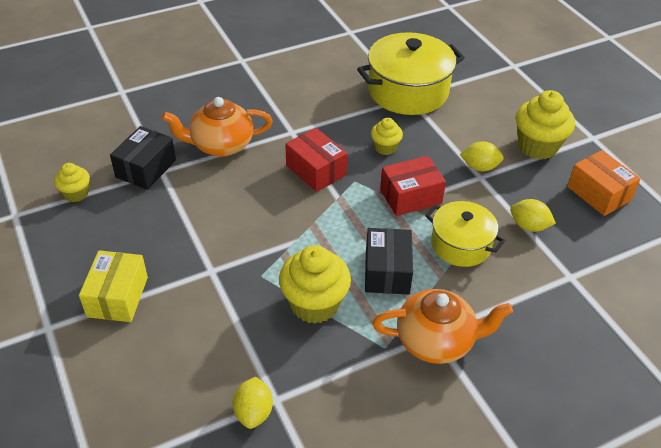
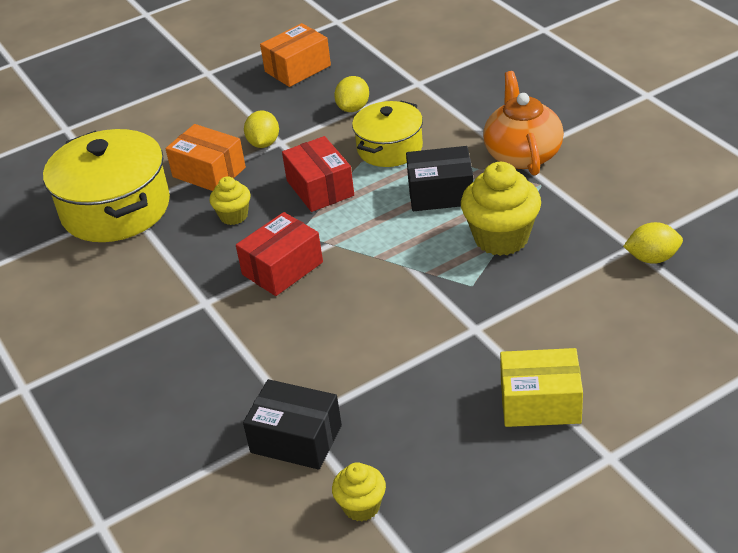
camera: 90 degrees left, 5 degrees down
orange teapot [162,97,273,157] -> none
yellow cupcake [516,90,575,159] -> none
none -> orange box [165,124,246,191]

